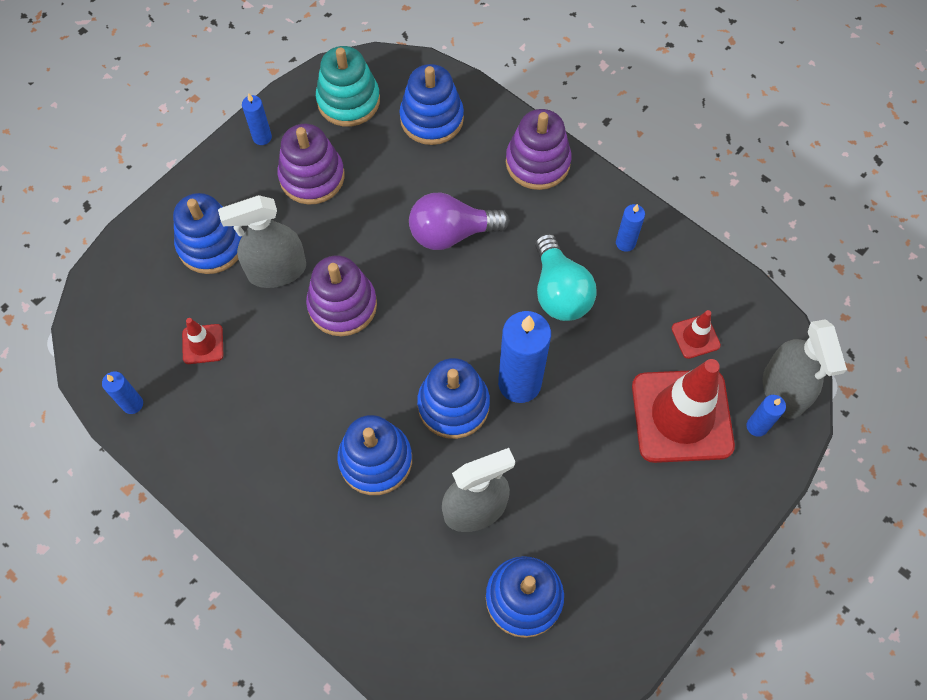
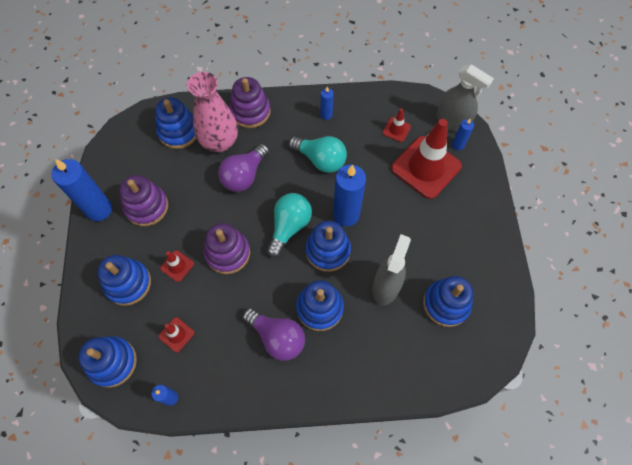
camera: 45 degrees left, 0 degrees up
grey spray bottle [218,195,306,288] -> red traffic cone [160,250,194,282]
blue candle [242,93,272,145] -> blue candle [52,159,112,221], size x2.03
turquoise stacking toy [316,46,380,127] -> none
none -> blue stacking toy [78,336,137,388]
none -> pink vase [187,72,238,152]
none -> purple light bulb [243,308,305,361]
none -> turquoise light bulb [267,193,312,258]

